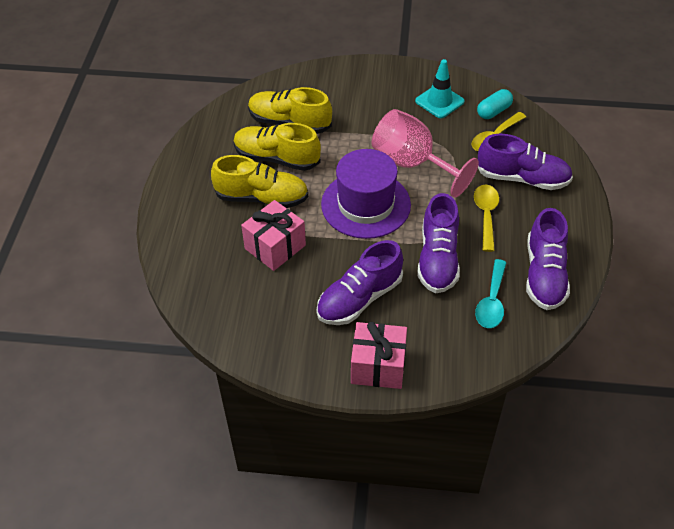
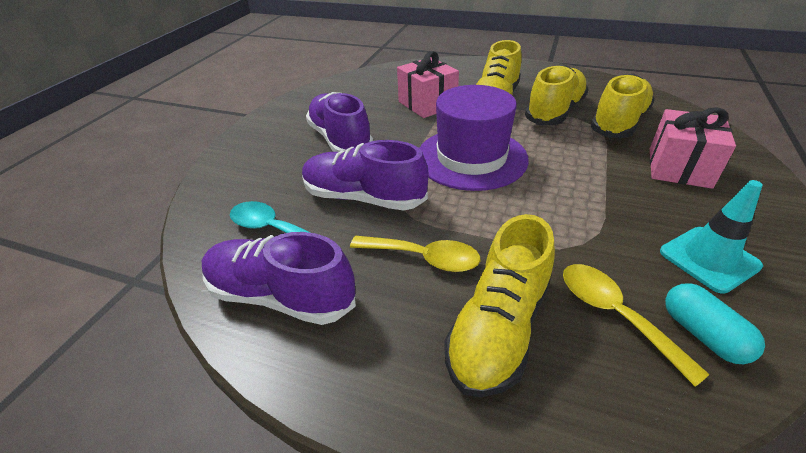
camera: 105 degrees right, 10 degrees down
pink gift [351,322,407,389] -> pink gift moved to [650,107,736,189]
pink goblet [372,109,479,197] -> none
purple shoe [478,134,573,190] -> yellow shoe [444,214,555,397]

